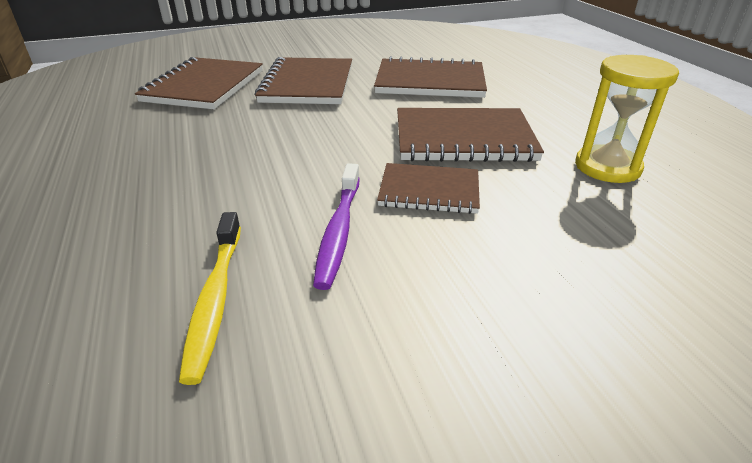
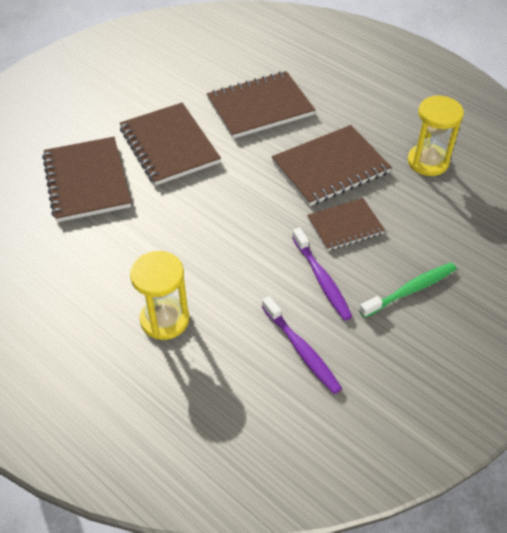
camera: 30 degrees left, 15 degrees up
yellow toothbrush [179,212,241,385] -> purple toothbrush [262,296,342,394]
none -> yellow hourglass [130,251,189,340]
none -> green toothbrush [359,262,457,318]

